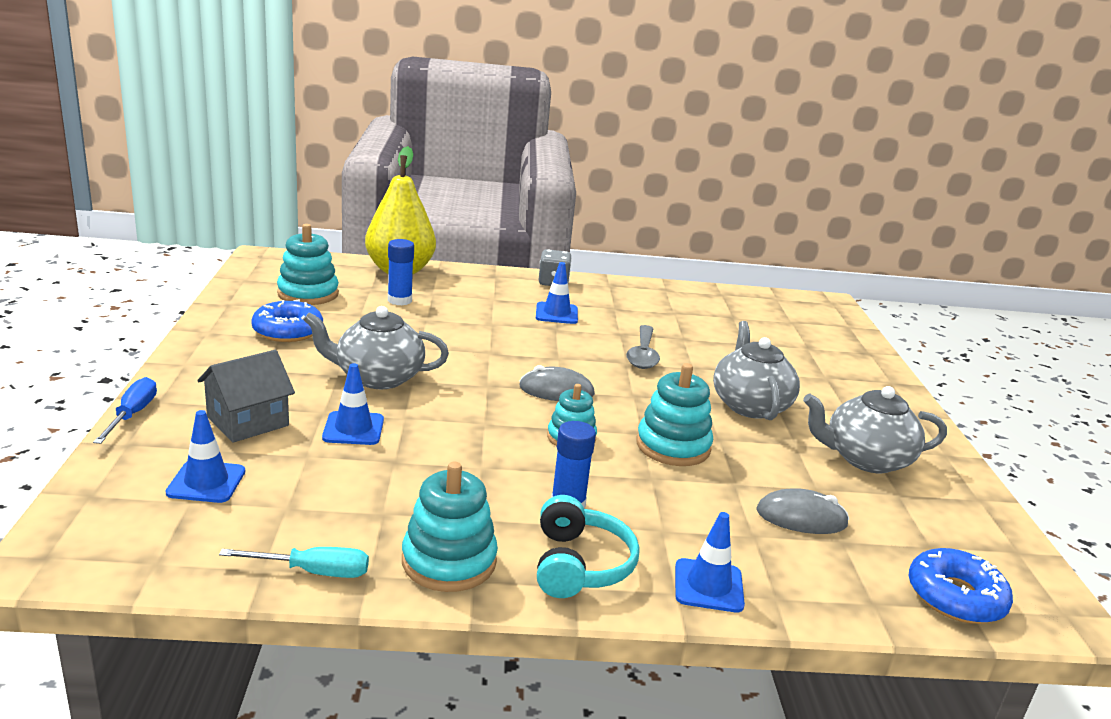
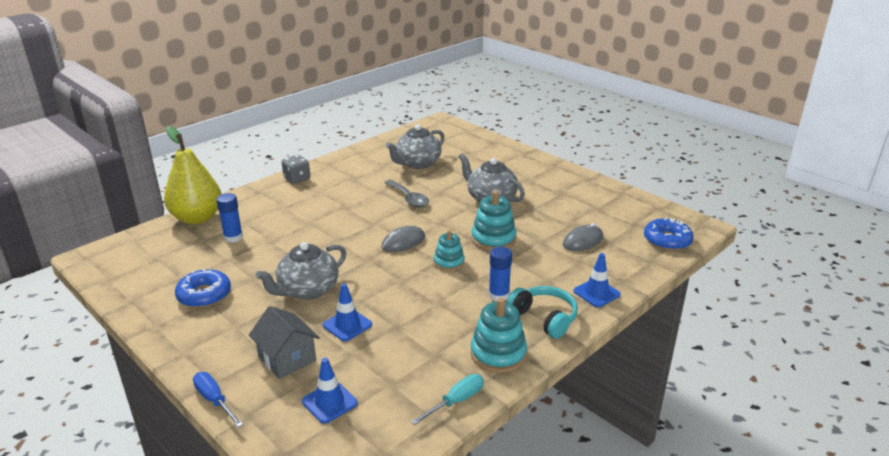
camera: 40 degrees left, 5 degrees up
grey house [197,350,295,443] -> grey house turned 45 degrees counterclockwise [249,306,320,379]
turquoise stacking toy [277,224,339,305] -> none
blue traffic cone [536,262,578,324] -> none
grey teapot [803,386,947,473] -> grey teapot moved to [386,124,445,169]

